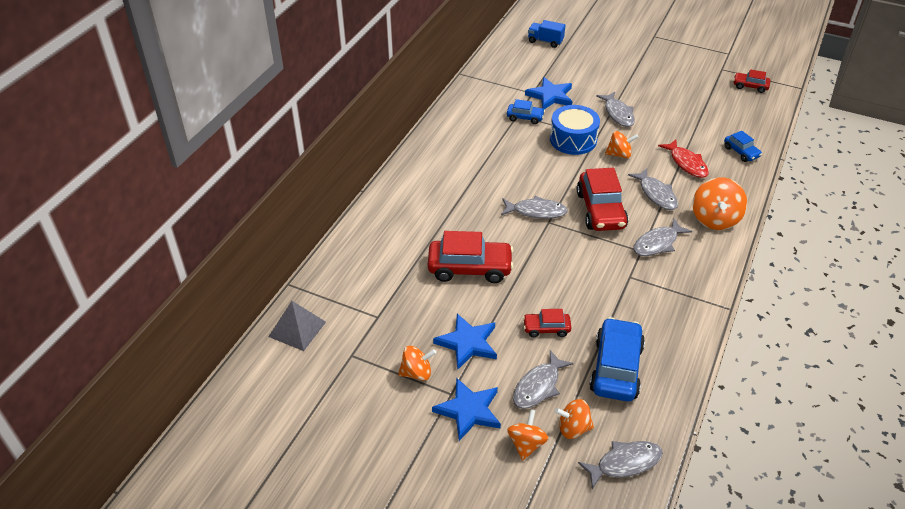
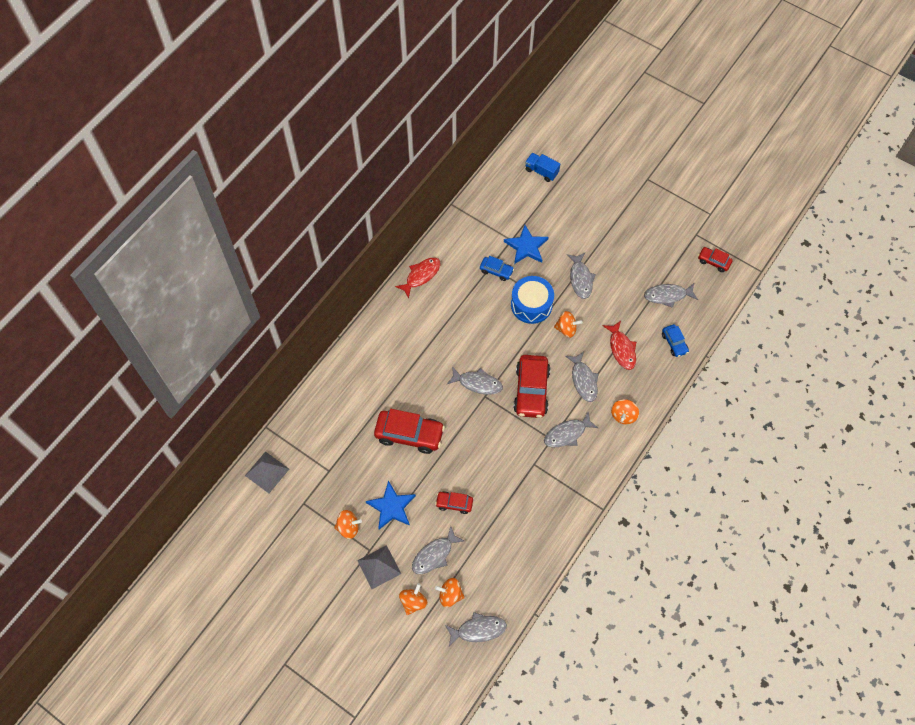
camera: 10 degrees right, 20 degrees up
blue star [432,377,501,441] -> grey pyramid [357,545,401,589]
blue car [589,317,645,402] -> none
orange spinning top [692,177,747,230] -> orange spinning top [611,399,639,424], size x0.64
none -> red fish [395,257,440,298]
none -> grey fish [644,283,698,308]

